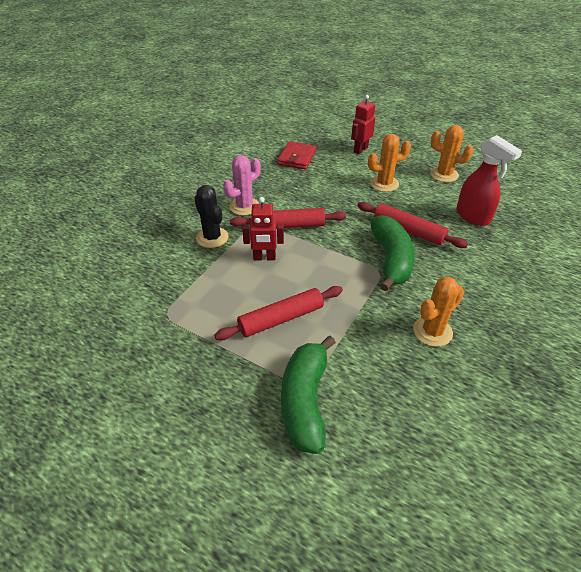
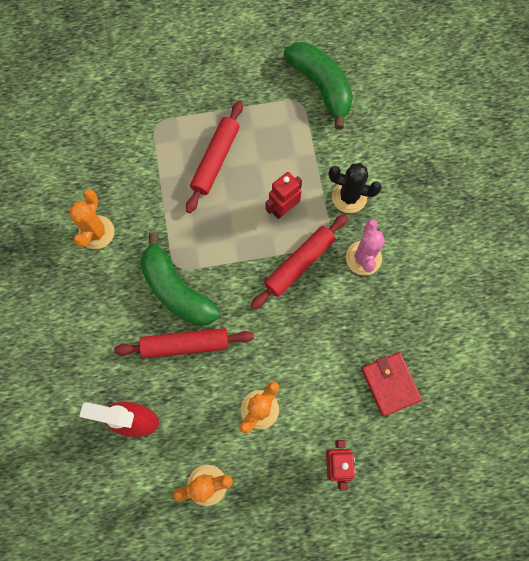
camera: 140 degrees right, 30 degrees up
green banana [281,336,336,454] -> green banana moved to [284,42,353,130]

